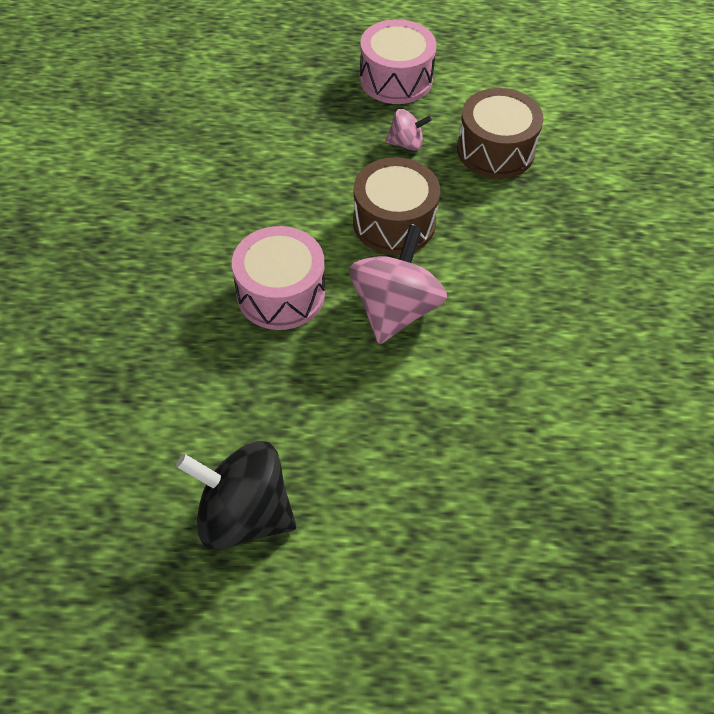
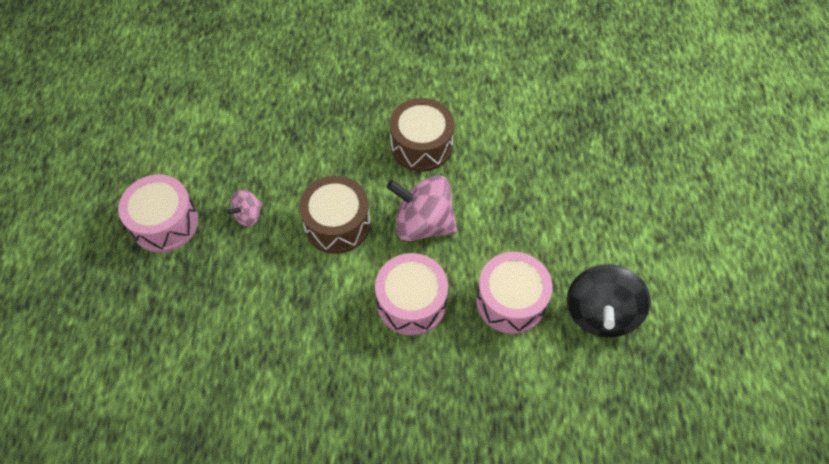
camera: 90 degrees left, 5 degrees up
pink spinning top [385,109,432,151] -> pink spinning top turned 135 degrees counterclockwise [227,189,263,227]
brown drum [457,88,544,179] -> brown drum moved to [390,98,454,172]
none -> pink drum [476,252,552,334]

